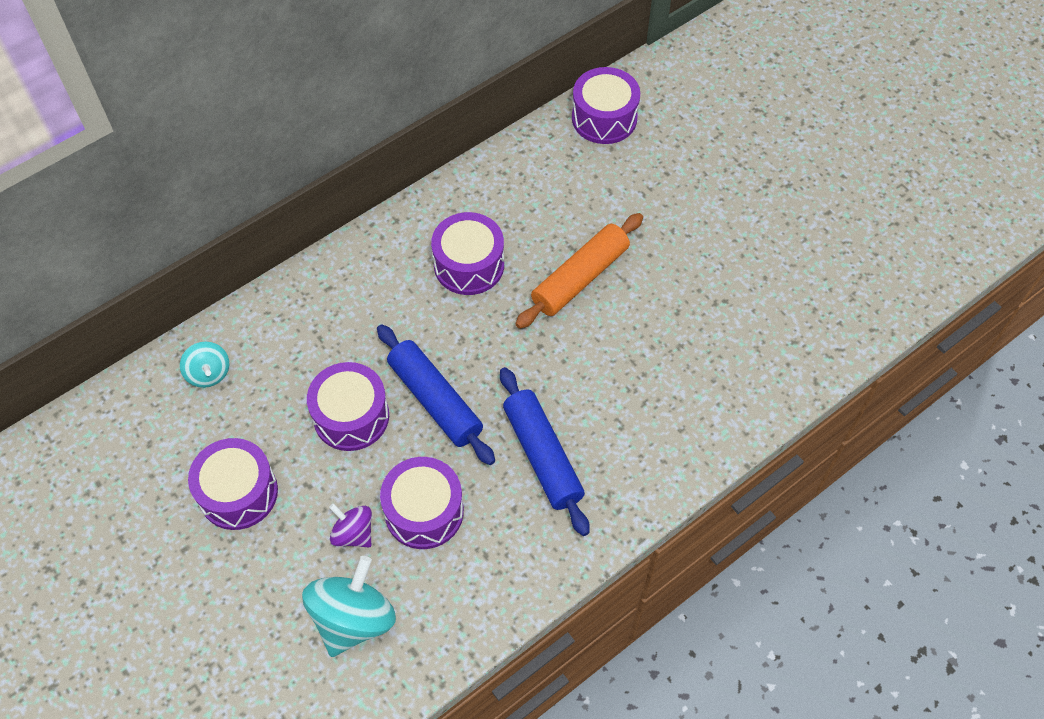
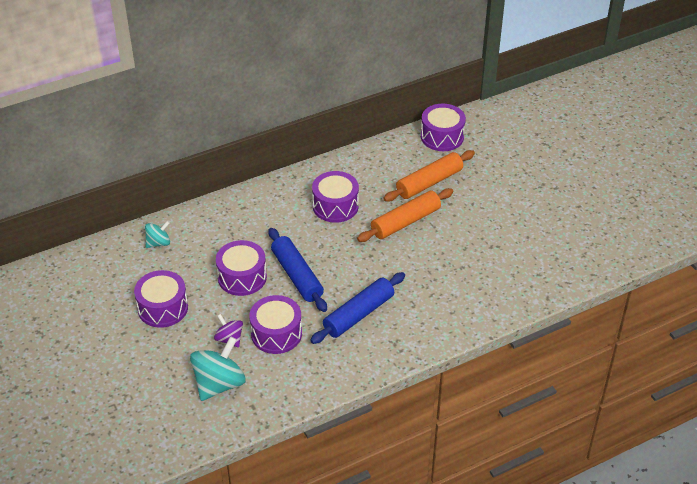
camera: 10 degrees right, 15 degrees down
turquoise spinning top [180,342,229,388] -> turquoise spinning top turned 105 degrees counterclockwise [145,221,170,248]
blue rolling pin [500,367,589,536] -> blue rolling pin turned 60 degrees clockwise [310,272,405,344]
none -> orange rolling pin [383,150,475,202]

